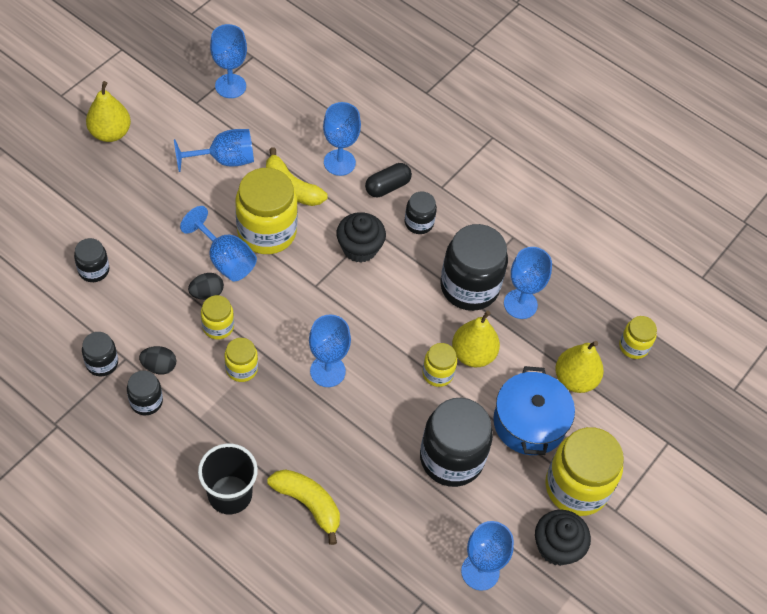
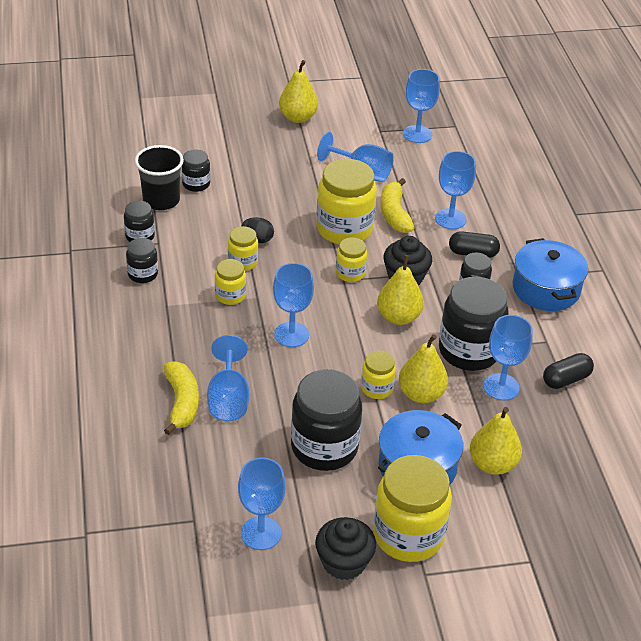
camera: 45 degrees right, 15 degrees down
black egg [139,346,176,374] -> none
blue goblet [180,206,257,281] -> blue goblet moved to [207,335,249,421]
black cup [198,443,258,514] -> black cup moved to [135,145,184,210]
yellow jar [619,316,657,359] -> yellow jar moved to [336,237,367,282]
none -> yellow pear [377,255,424,325]
none -> blue pot [513,238,588,311]
none -> black capsule [543,353,594,389]

